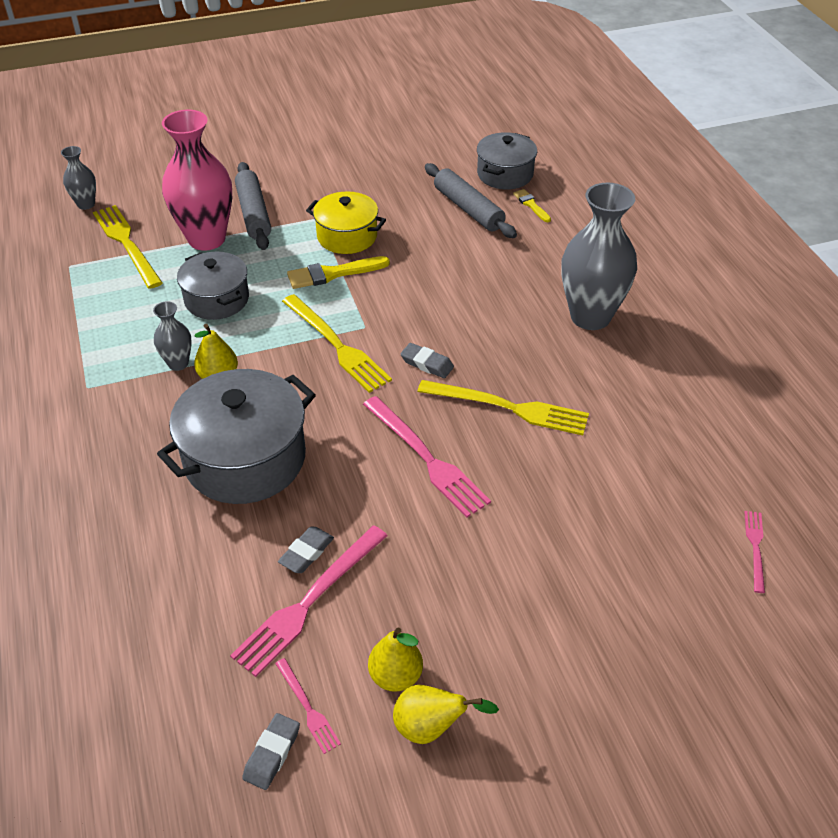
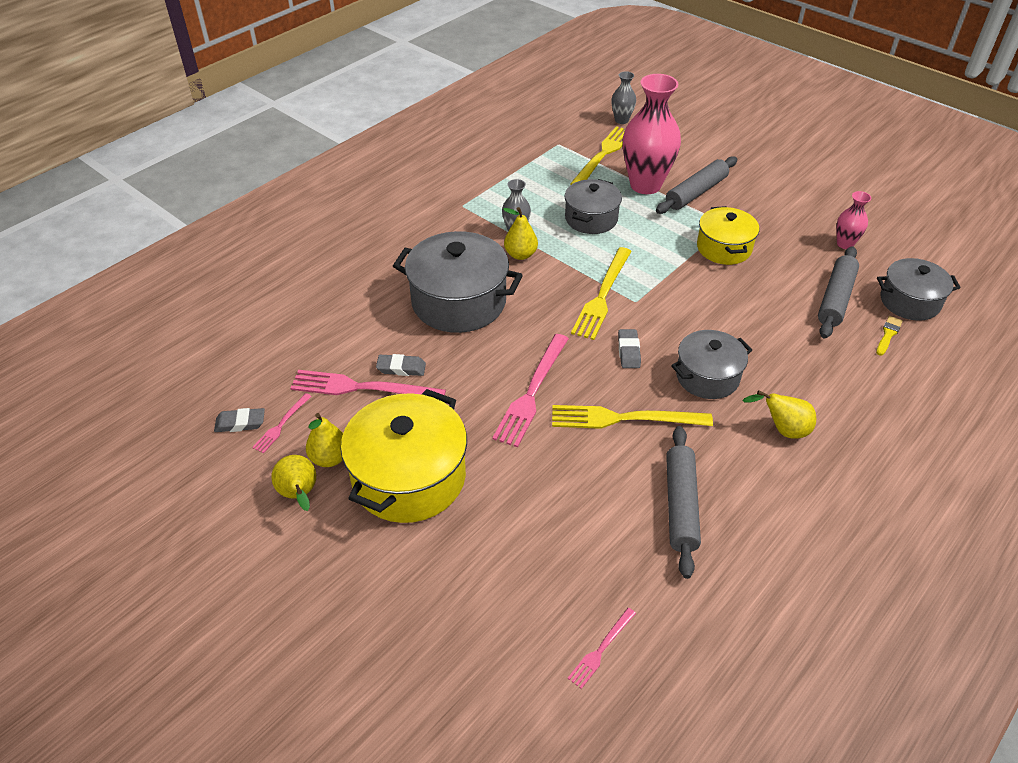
camera: 60 degrees right, 0 degrees up
yellow brush [287,256,390,289] -> none
yellow fork [417,380,589,435] -> yellow fork turned 105 degrees clockwise [552,405,713,429]
grey vase [561,183,637,330] -> yellow pear [742,390,816,439]
pink fork [745,511,765,593] -> pink fork turned 150 degrees clockwise [567,608,636,689]
none -> yellow pot [341,389,467,523]
none -> grey rolling pin [666,426,701,579]
none -> grey pot [671,330,752,399]
none -> pink vase [836,191,871,249]

